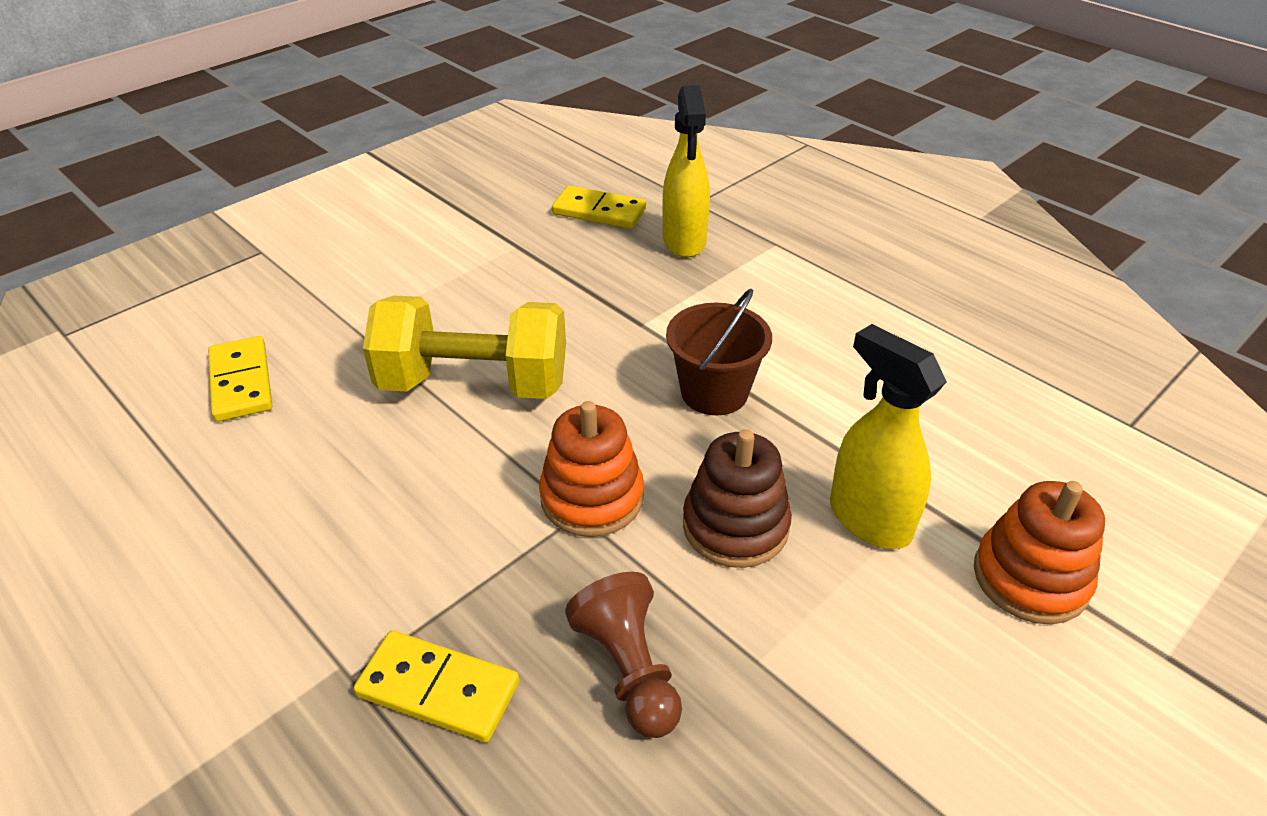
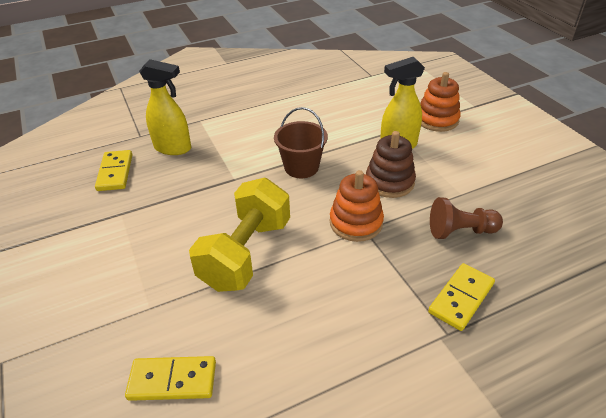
camera: 70 degrees left, 0 degrees up
yellow domino [552,186,646,229] -> yellow domino turned 45 degrees counterclockwise [95,150,132,191]

